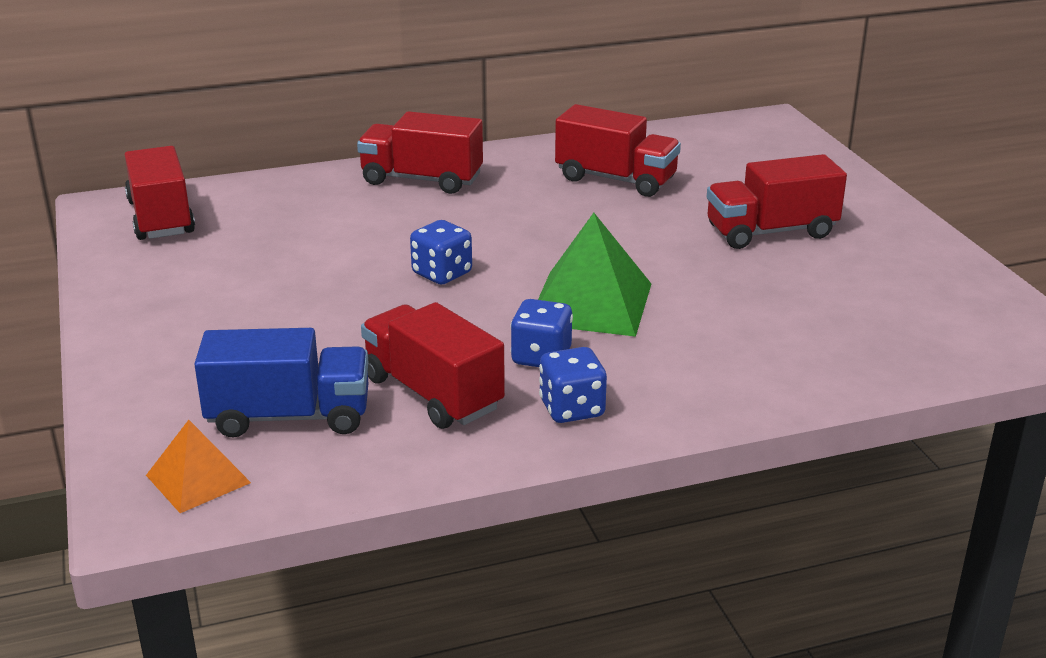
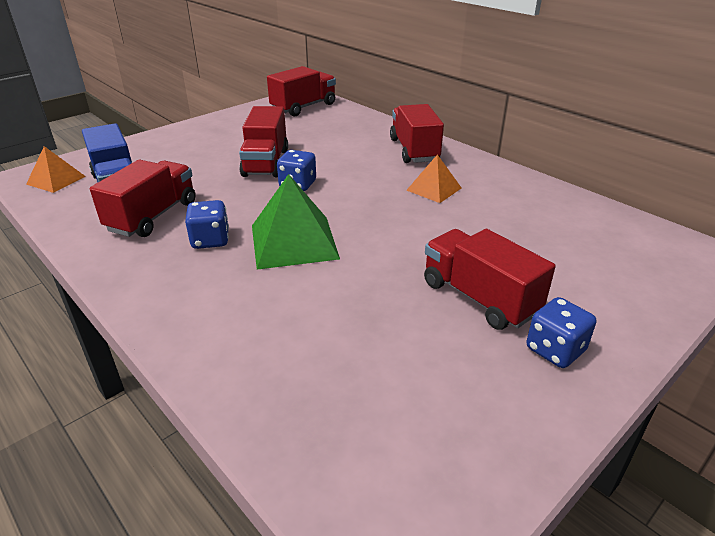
camera: 65 degrees right, 5 degrees up
blue dice [539,347,607,423] -> blue dice moved to [526,297,596,368]
red truck [555,104,681,197] -> red truck moved to [239,106,288,178]
none -> orange pyramid [406,154,462,203]

